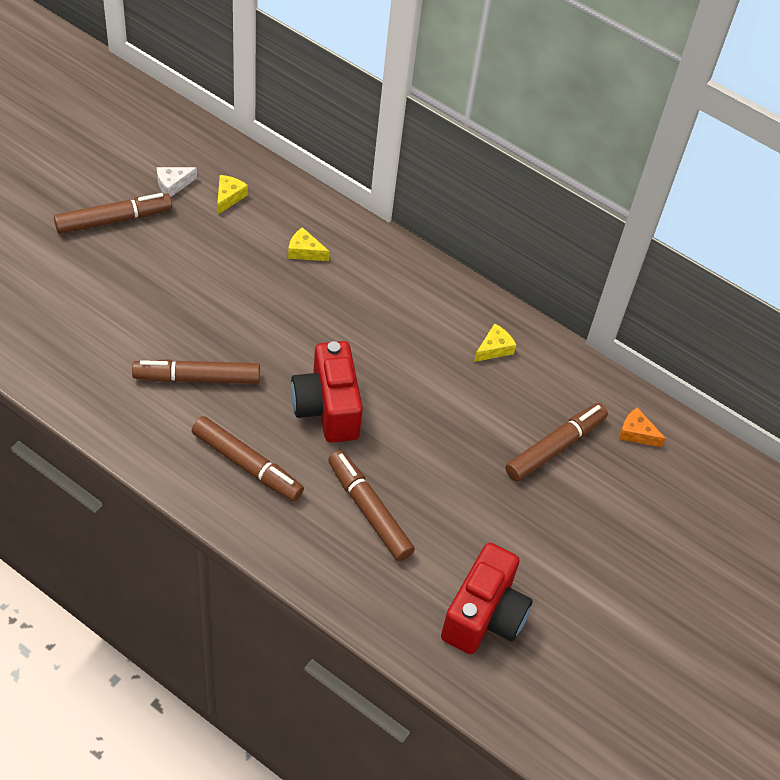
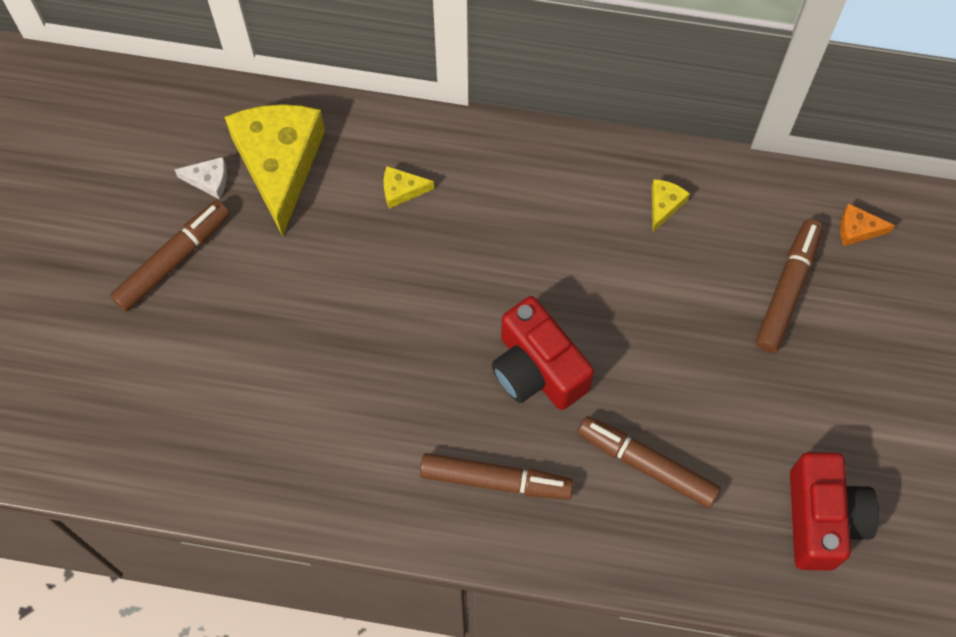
camera: 20 degrees left, 15 degrees up
brown marker [132,359,260,384] -> none
white cheese [157,167,197,197] -> white cheese turned 120 degrees counterclockwise [174,157,227,199]
yellow cheese [217,175,248,214] -> yellow cheese [225,104,325,236], size x2.47

